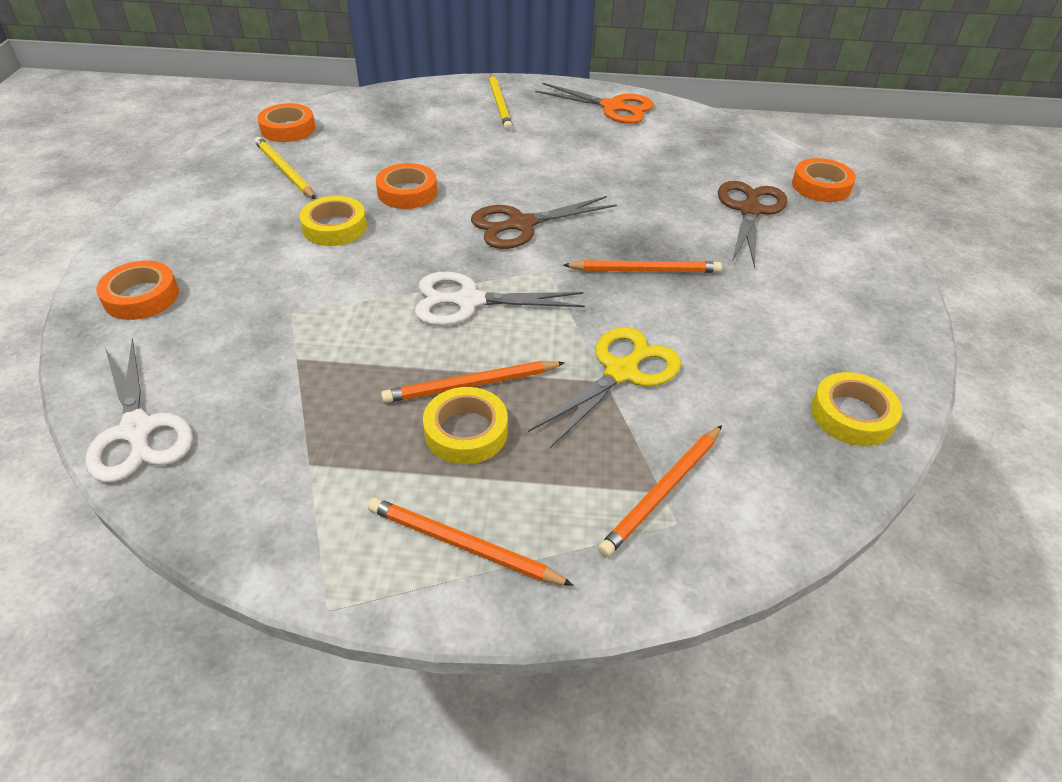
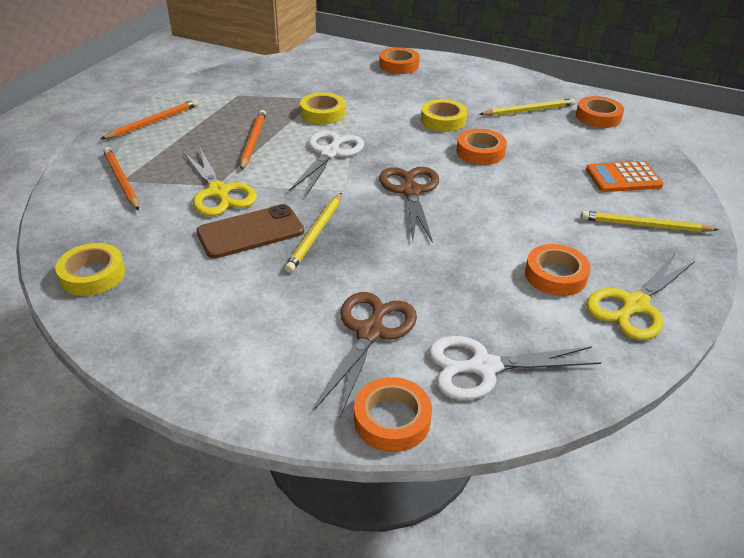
camera: 110 degrees right, 5 degrees down
white scissors [85,338,193,483] -> white scissors moved to [429,336,601,400]
yellow tape [423,387,508,464] -> yellow tape moved to [300,92,345,124]
orange scissors [535,83,654,124] -> yellow scissors [586,254,695,340]
orange pencil [563,260,722,273] -> yellow pencil [285,193,342,273]
brown scissors [718,181,788,268] -> brown scissors turned 105 degrees counterclockwise [315,292,417,417]
none -> brown phone [196,204,304,259]
none -> orange tape [525,244,591,296]
none -> orange calculator [586,161,664,192]

